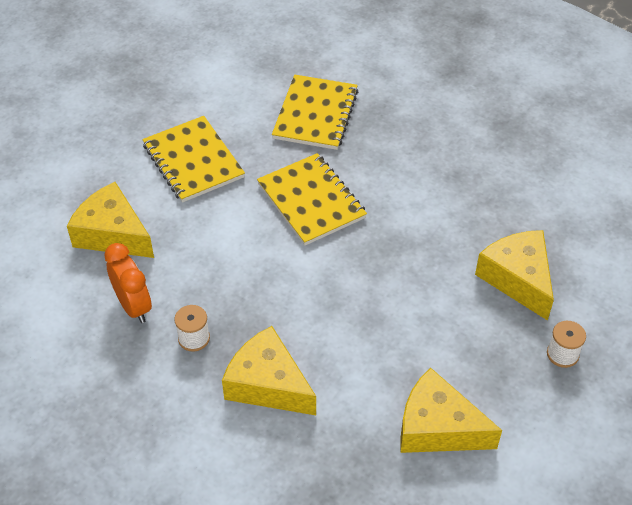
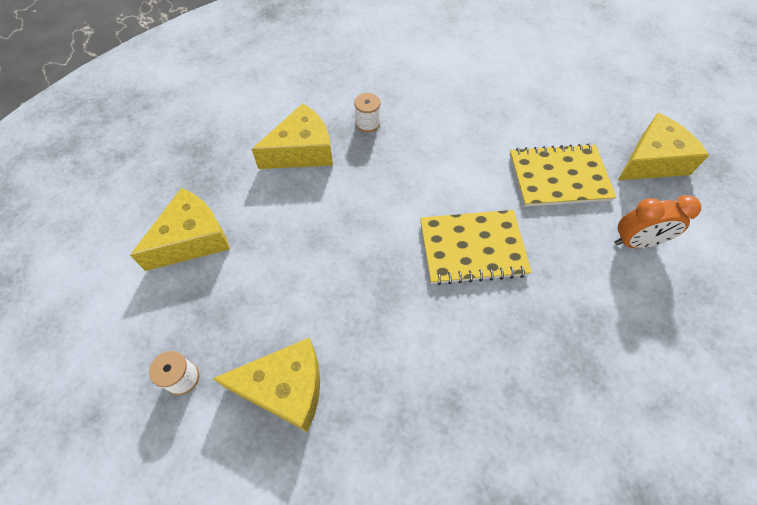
camera: 115 degrees right, 10 degrees up
yellow cheese [67,182,154,258] -> yellow cheese moved to [618,113,709,180]
orange clock [104,243,152,323] -> orange clock moved to [614,195,701,248]
yellow notebook [272,75,358,150] -> none

